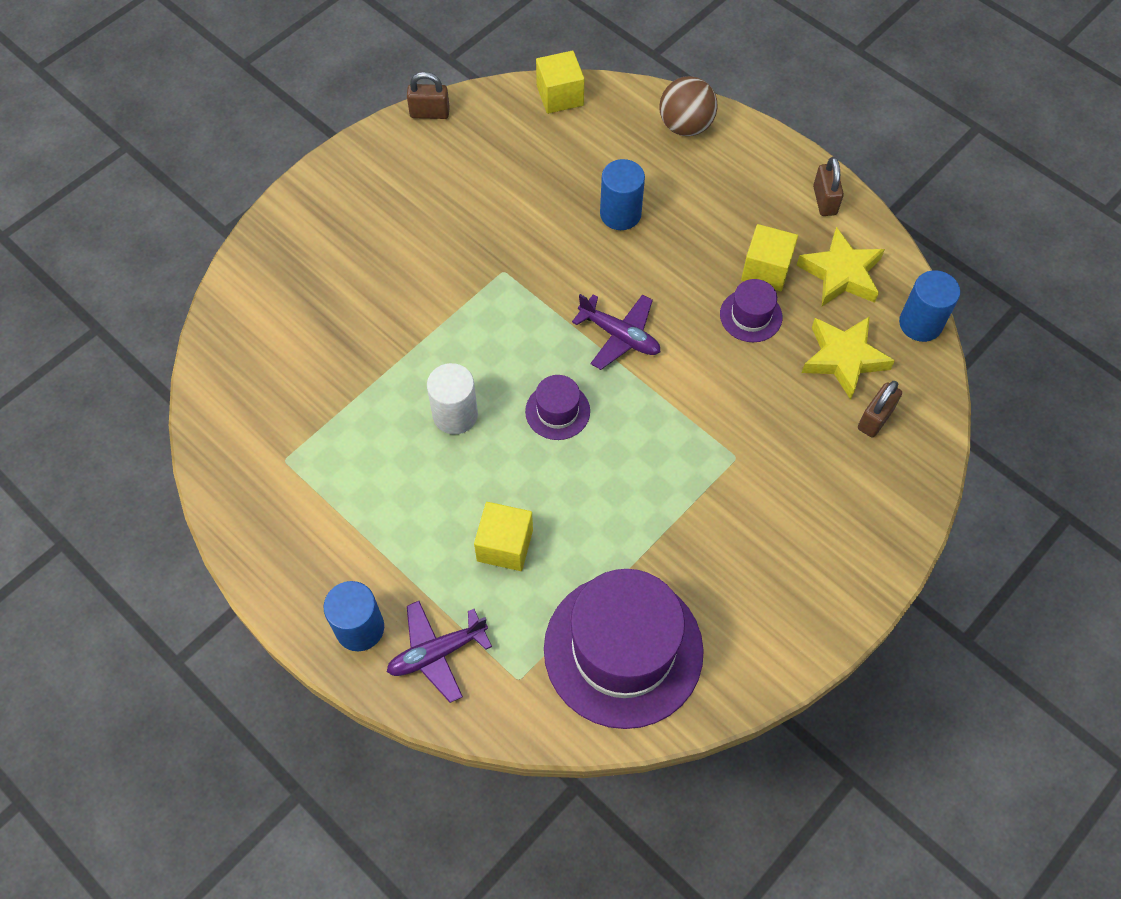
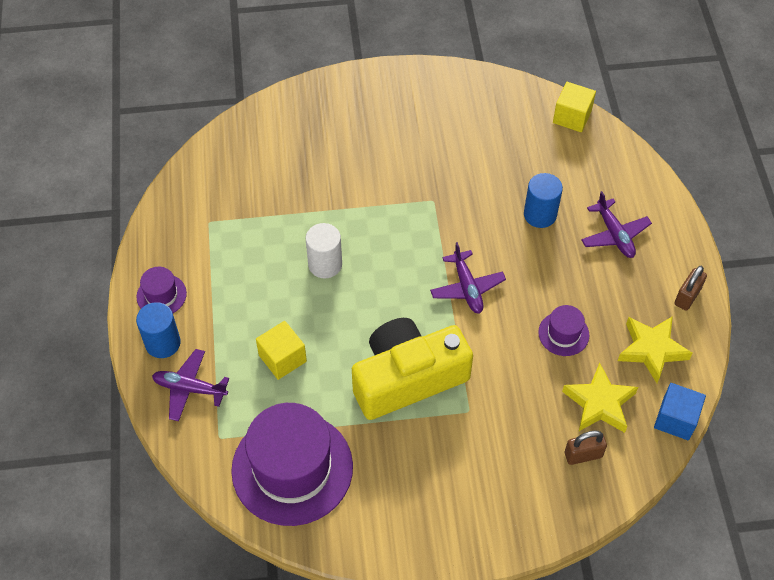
camera: 40 degrees right, 5 degrees down
brown padlock [407,72,450,119] -> none
purple hat [525,375,590,440] -> purple hat moved to [136,267,187,313]
brown ball [659,76,718,136] -> none
yellow cube [741,224,798,291] -> none
blue cylinder [899,270,960,342] -> blue cube [654,383,706,440]
none -> yellow camera [352,318,473,420]
none -> purple plane [581,191,652,258]

